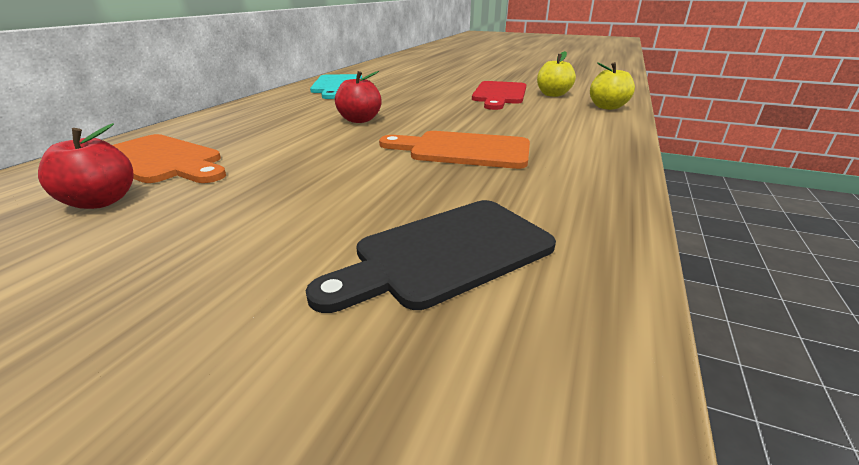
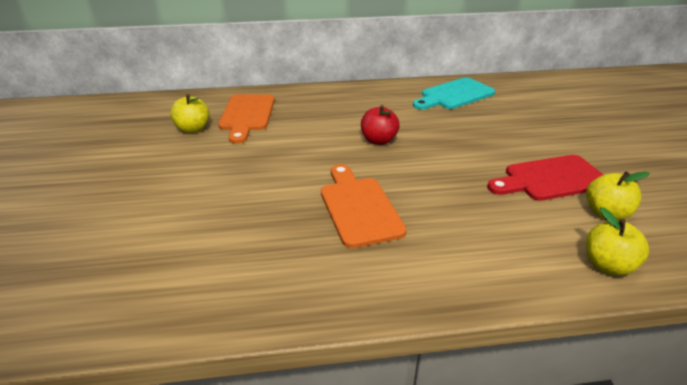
camera: 60 degrees right, 5 degrees up
red apple [38,123,134,209] -> yellow apple [170,94,209,133]
black cutting board [306,200,556,313] -> none

